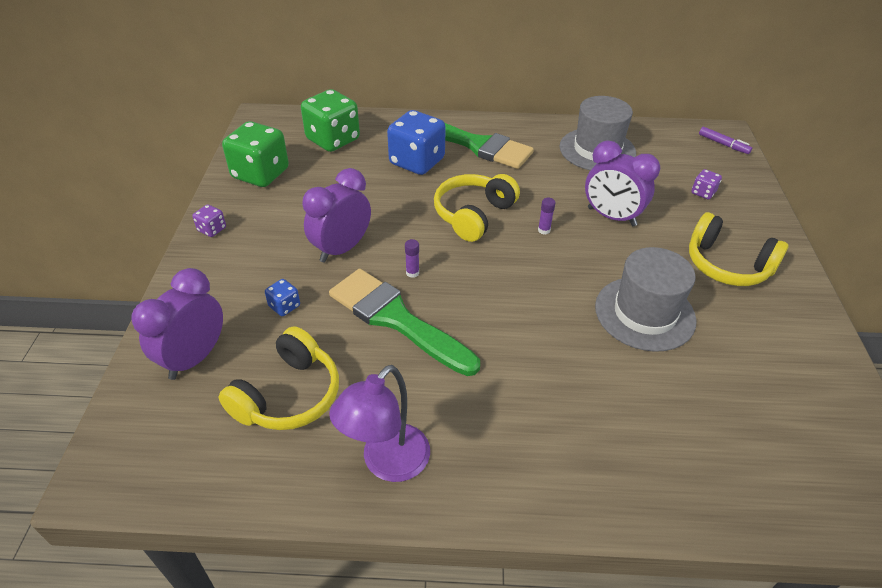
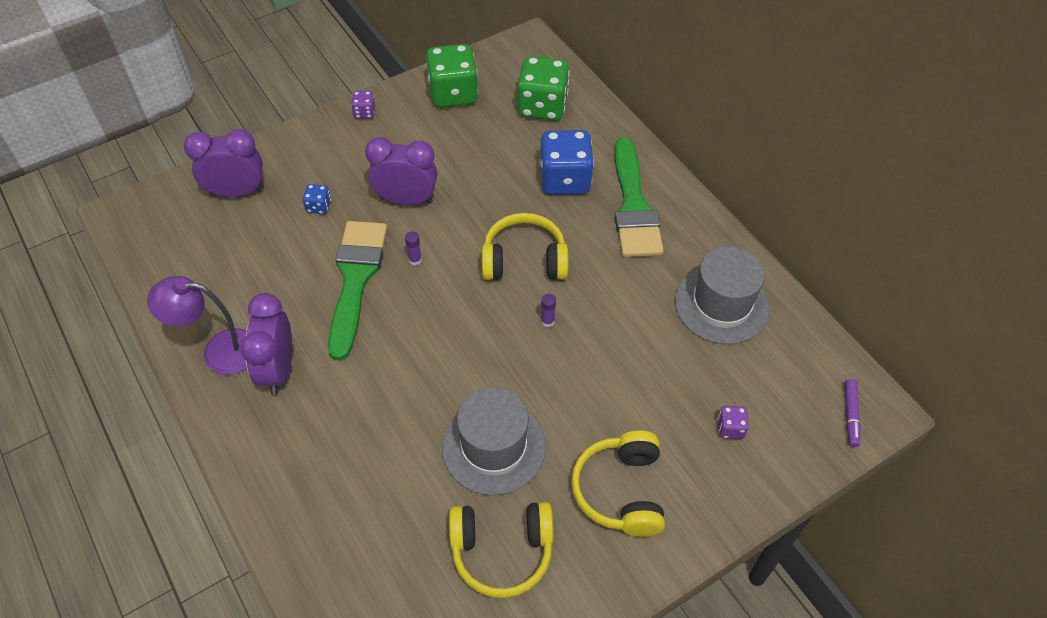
camera: 55 degrees right, 10 degrees up
yellow headphones [219,326,339,430] -> yellow headphones moved to [449,502,554,598]
purple clock [585,141,660,226] -> purple clock moved to [241,293,292,395]

